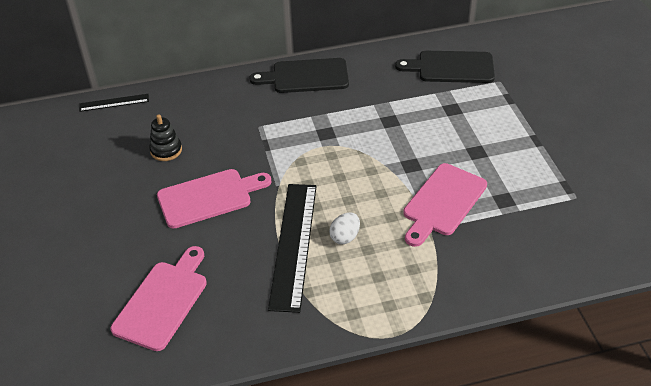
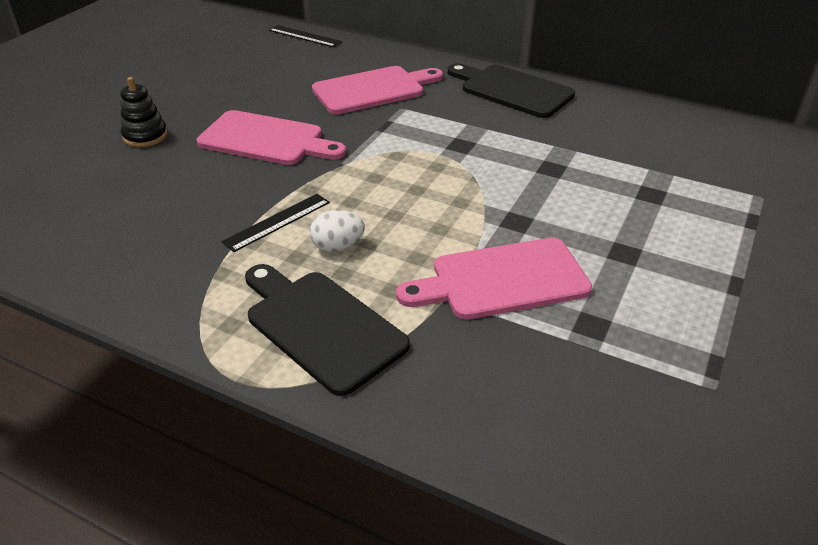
camera: 40 degrees right, 5 degrees down
pink cutting board [111,246,207,351] -> pink cutting board moved to [312,66,443,114]
black stacking toy [149,115,182,161] -> black stacking toy moved to [120,77,168,147]
black ruler [268,184,317,313] -> black ruler [221,194,330,252], size x0.50
black cutting board [395,51,495,83] -> black cutting board moved to [245,264,410,396]

